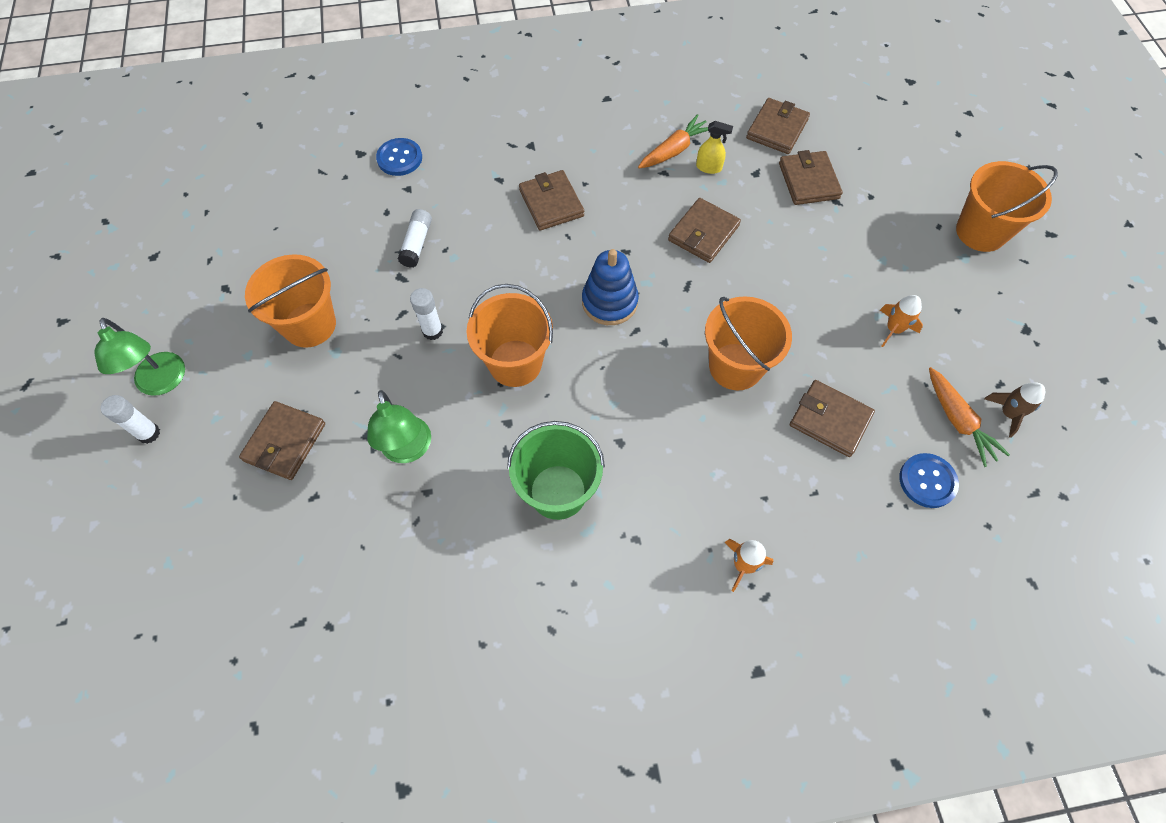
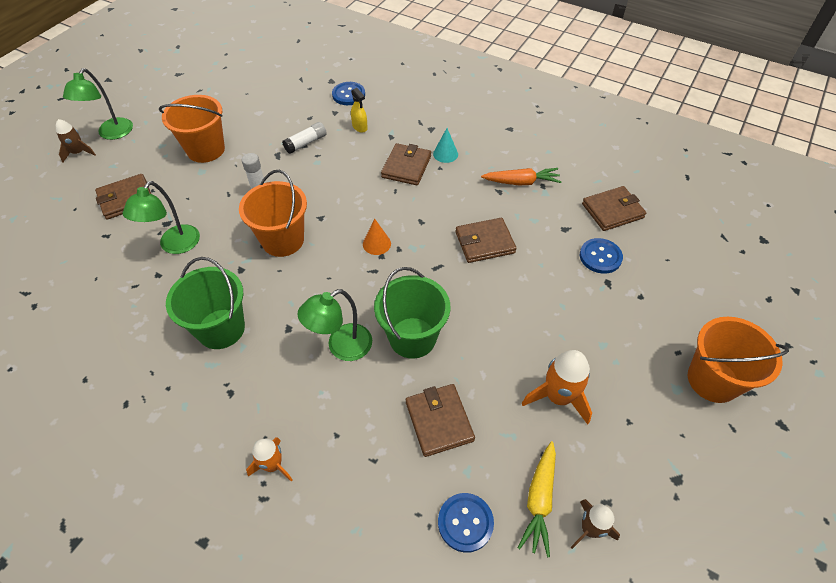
camera: 40 degrees right, 10 degrees down
white glue stick [101,395,160,444] -> brown rocket [56,119,96,162]
blue stacking toy [582,249,639,325] -> orange cone [363,219,391,255]
yellow spray bottle [696,121,733,174] -> yellow spray bottle moved to [351,88,368,133]
orange bucket [705,296,792,390] -> green bucket [374,267,450,359]
brown wallet [779,150,843,205] -> blue button [580,238,623,274]
orange rocket [880,295,923,347] -> orange rocket [522,350,592,425], size x1.57
orange carrot [929,367,1010,467] -> yellow carrot [518,441,556,557]
none -> green lamp [298,289,372,361]
none -> turquoise cone [433,128,458,163]

